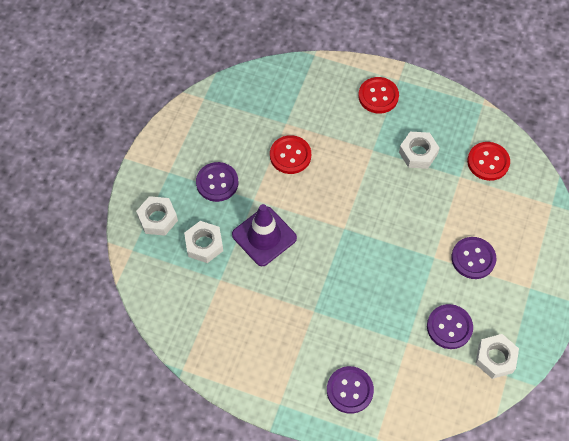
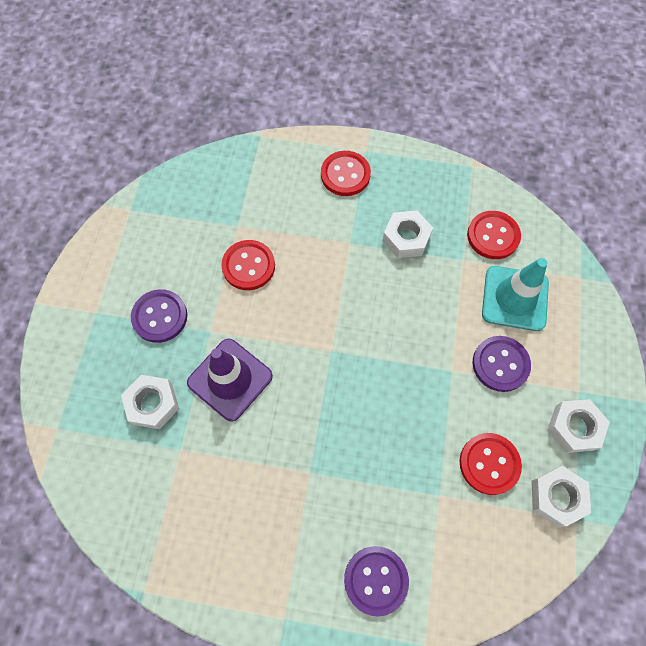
camera: 10 degrees left, 5 degrees up
white nut [136,196,178,236] -> white nut moved to [548,399,610,453]
purple button [427,304,473,349] -> red button [460,433,522,495]
none -> turquoise traffic cone [482,258,549,331]

